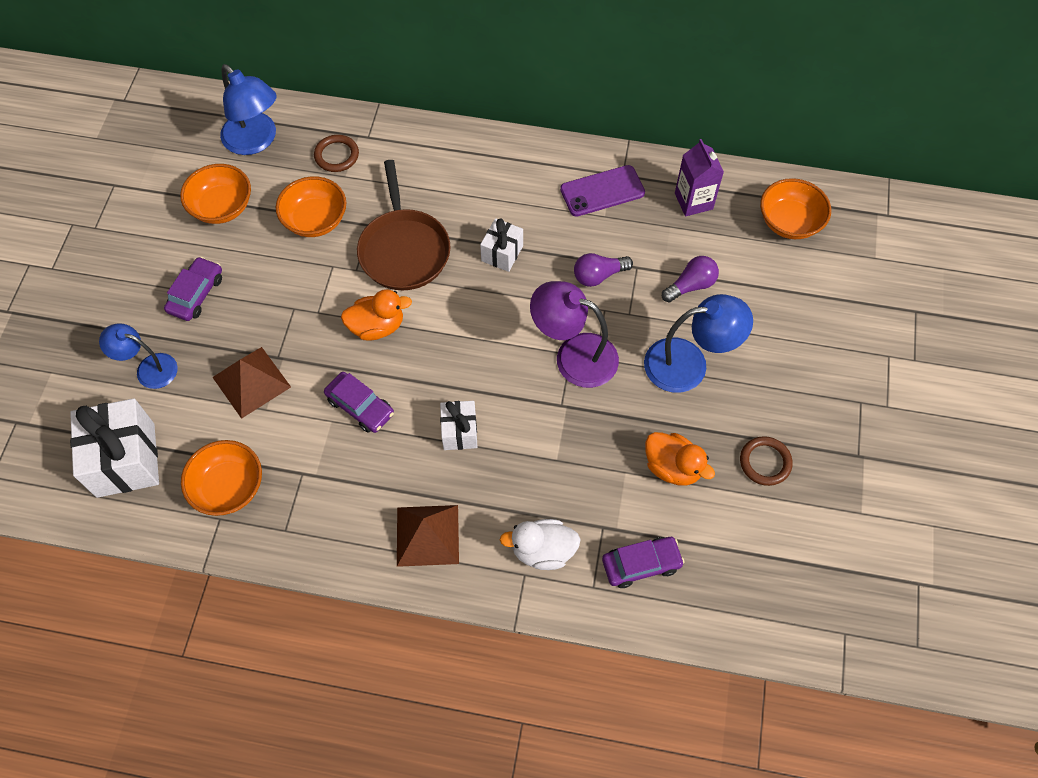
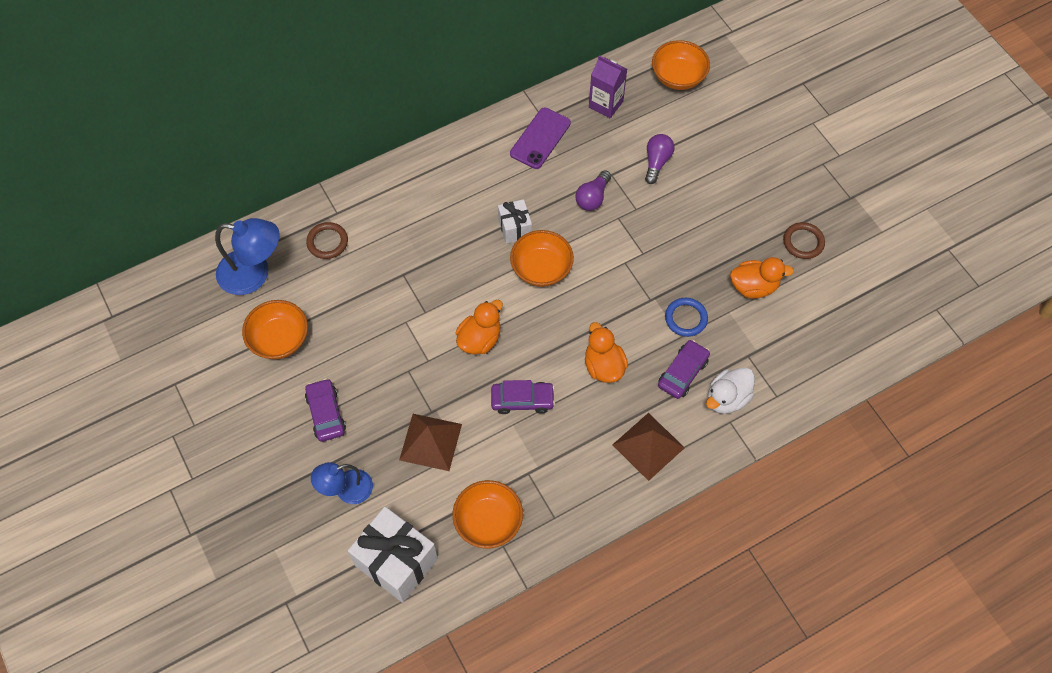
camera: 40 degrees left, 0 degrees up
orange bowl [276,176,346,237] -> orange bowl moved to [510,230,574,287]
brown pan [357,160,451,290] -> none
white gift [440,401,477,450] -> orange duck [585,322,628,383]
purple lamp [530,281,619,388] -> none
purple car [602,537,684,588] -> purple car moved to [658,340,710,399]
blue lamp [644,294,753,393] -> none
none -> blue ring [665,298,708,337]

